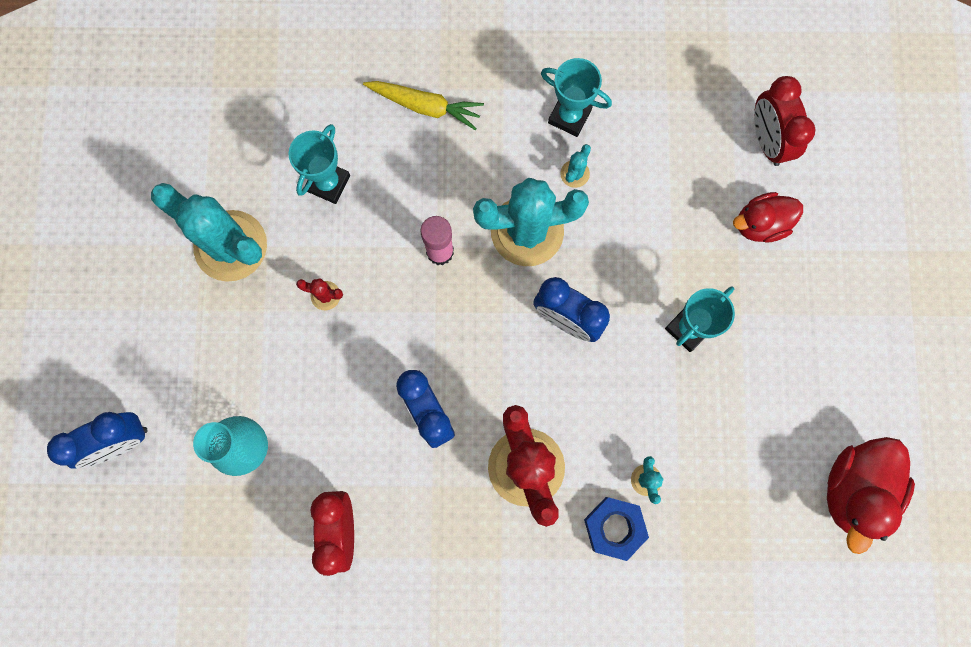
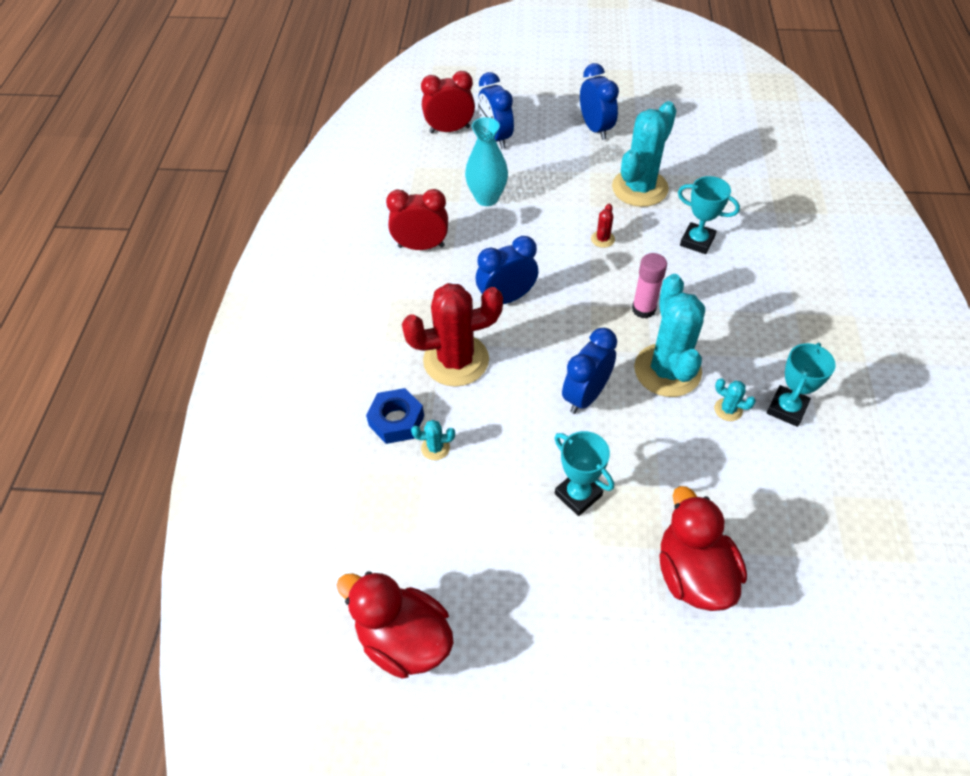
camera: 95 degrees right, 25 degrees down
yellow carrot [363,81,484,130] -> none
red duck [733,192,803,243] -> red duck [659,486,747,611], size x1.50
red clock [754,76,815,166] -> red clock moved to [421,71,475,133]
none -> blue clock [580,63,619,140]

